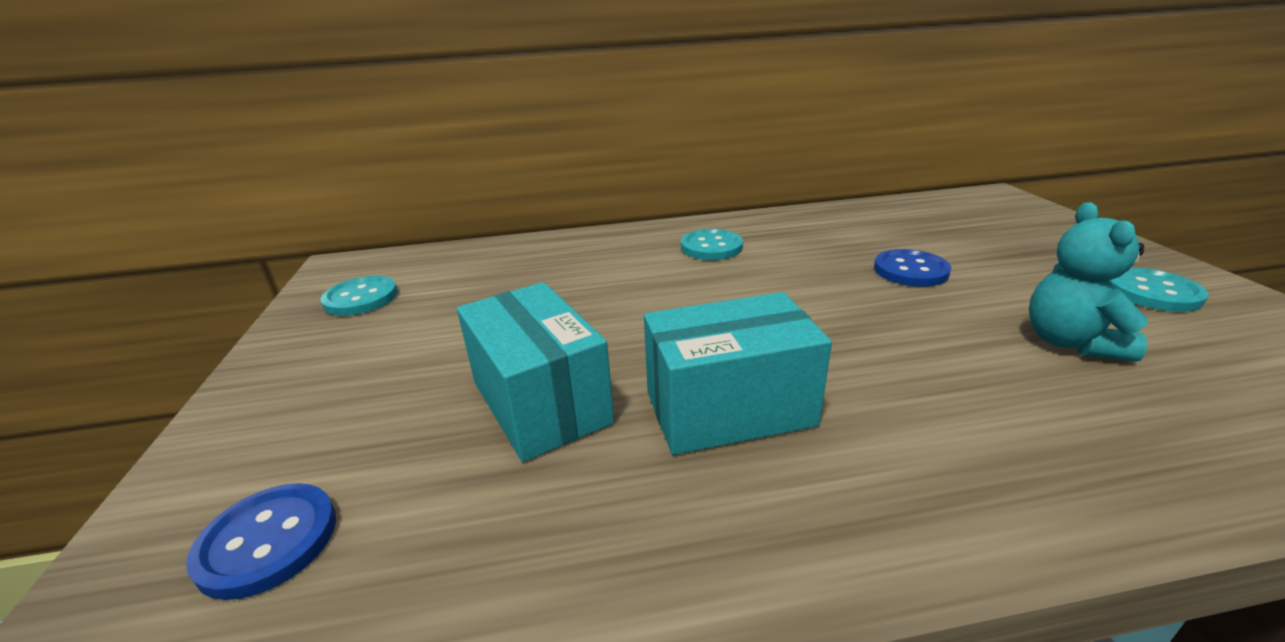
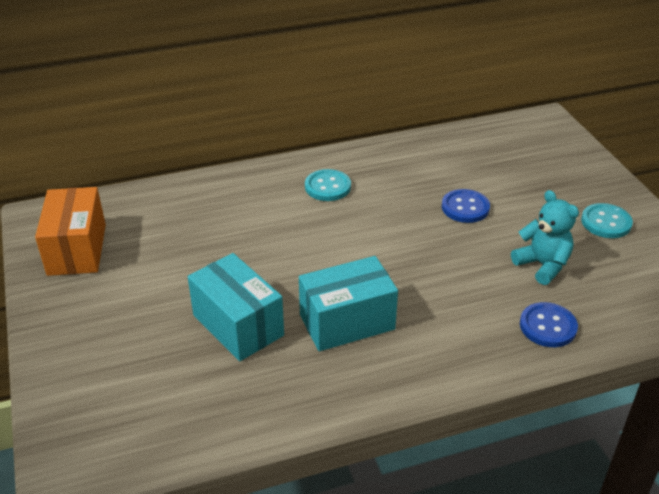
camera: 10 degrees left, 10 degrees up
blue button [186,483,336,600] -> blue button moved to [520,302,578,347]
turquoise button [320,276,398,316] -> orange box [35,187,106,276]
turquoise teddy bear [1029,202,1148,361] -> turquoise teddy bear turned 150 degrees clockwise [511,190,579,285]

